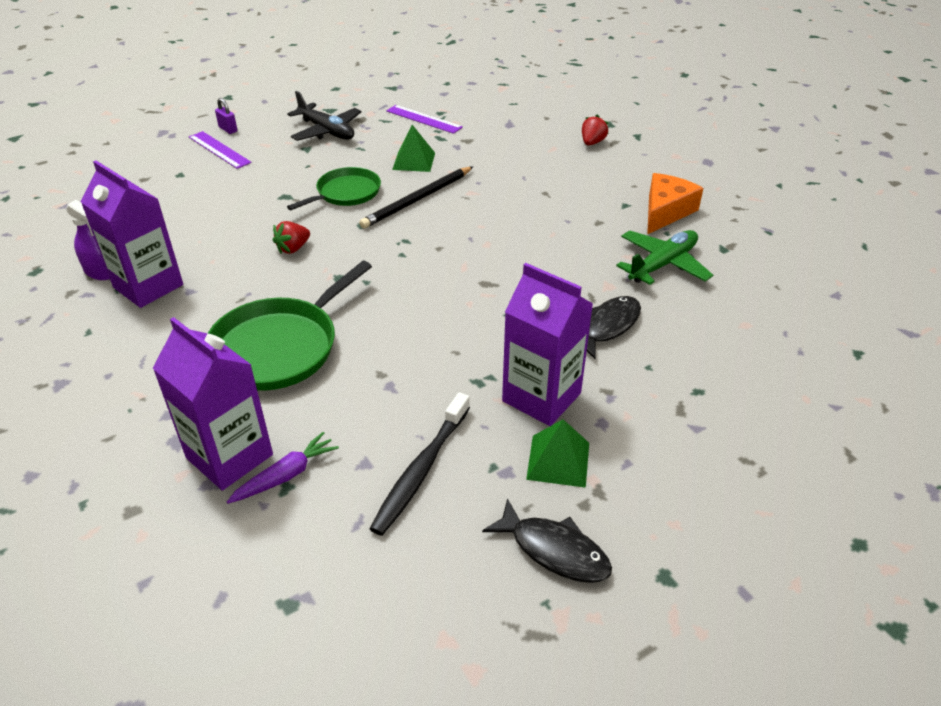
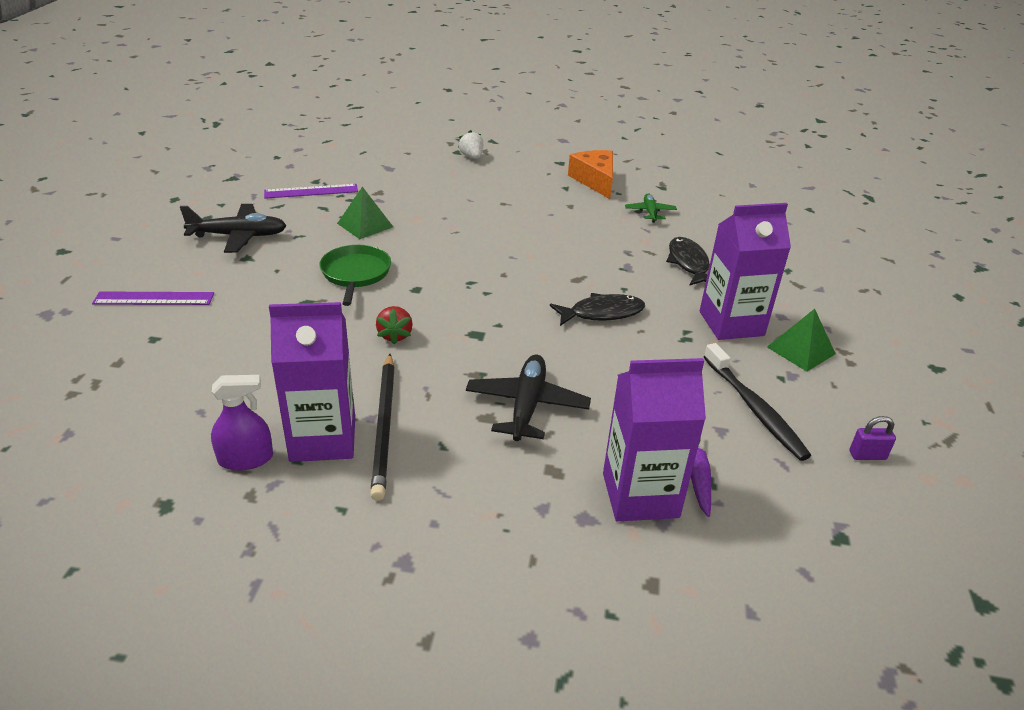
camera: 50 degrees left, 5 degrees down
green pan [208,261,372,391] -> black plane [466,355,591,441]
purple padlock [215,98,237,134] -> purple padlock moved to [849,416,896,460]
black pencil [359,166,473,229] -> black pencil moved to [370,354,395,501]
black fish [482,498,612,583] -> black fish moved to [550,293,645,326]
red strawberry [582,115,609,145] -> white strawberry [458,130,483,159]
green plane [616,230,713,285] -> green plane [625,193,677,223], size x0.59

